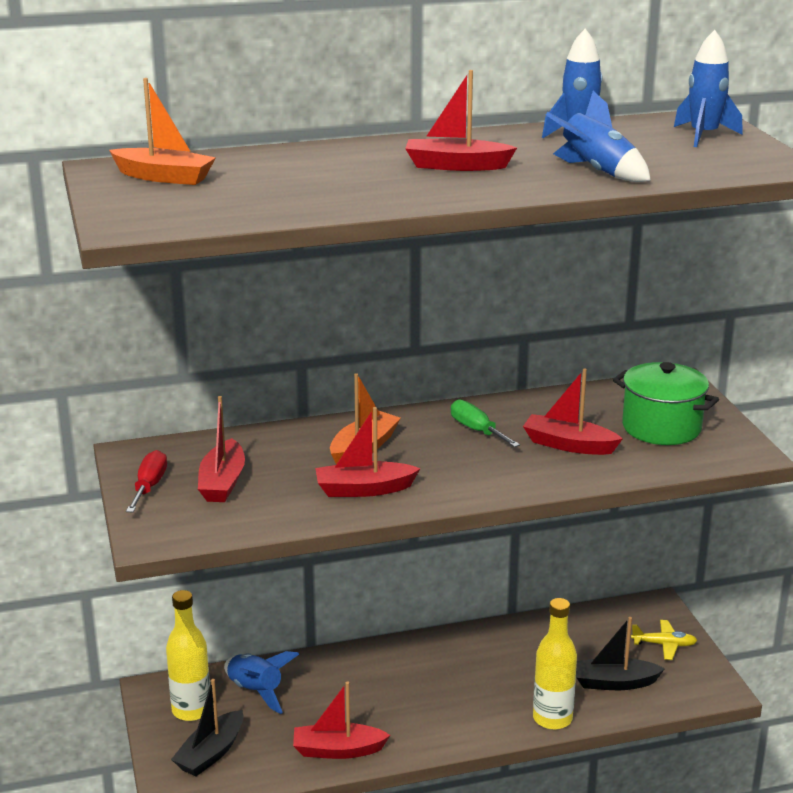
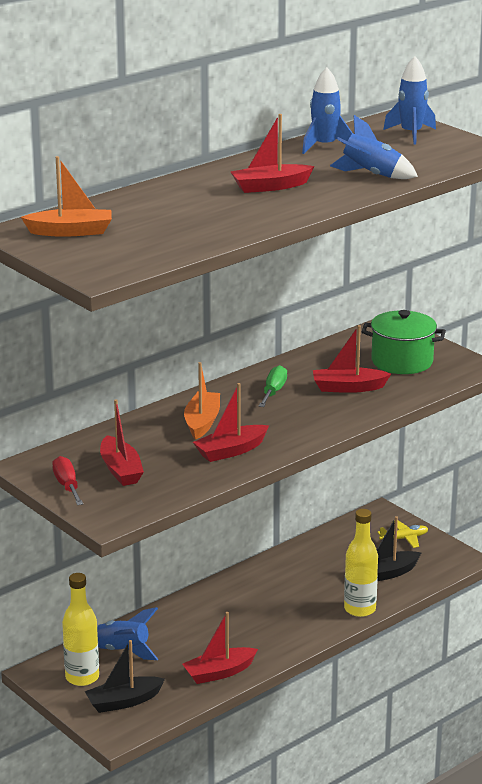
camera: 25 degrees left, 0 degrees up
black boat [171,679,244,777] -> black boat turned 60 degrees clockwise [85,640,165,713]
green screwdriver [451,399,520,447] -> green screwdriver turned 75 degrees clockwise [258,365,287,407]

